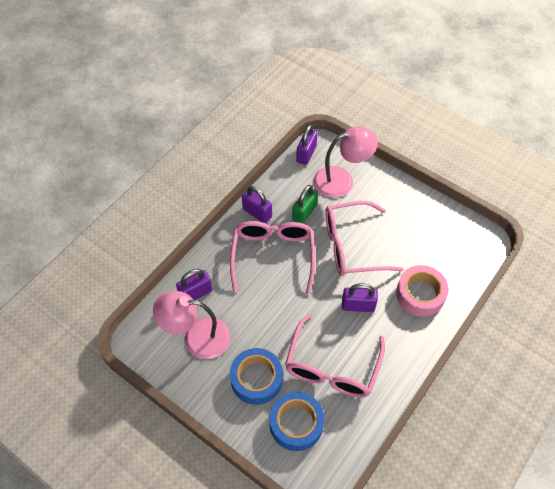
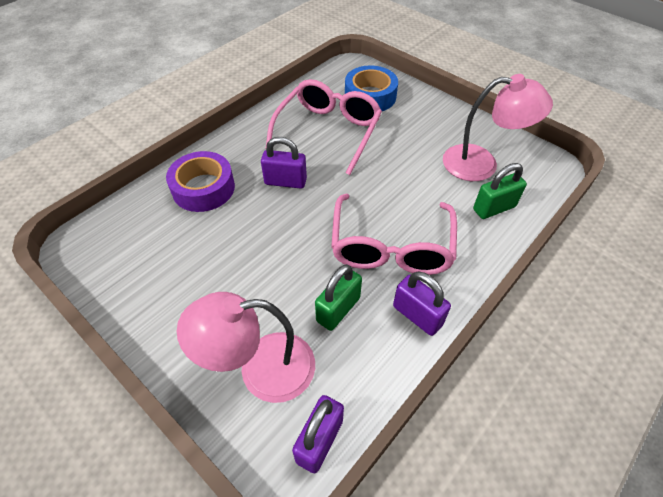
camera: 175 degrees left, 5 degrees down
purple padlock [176,269,212,300] -> green padlock [473,163,527,219]
blue tape [230,348,283,405] -> none
pink glasses [325,201,404,276] -> none
pink tape [396,265,449,317] -> purple tape [166,151,235,212]

